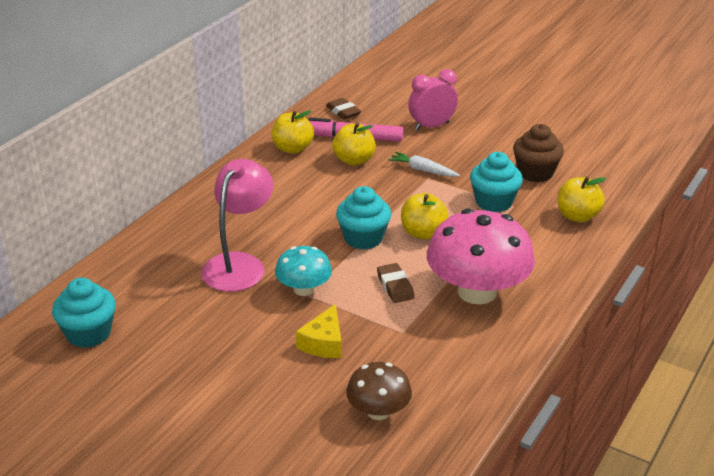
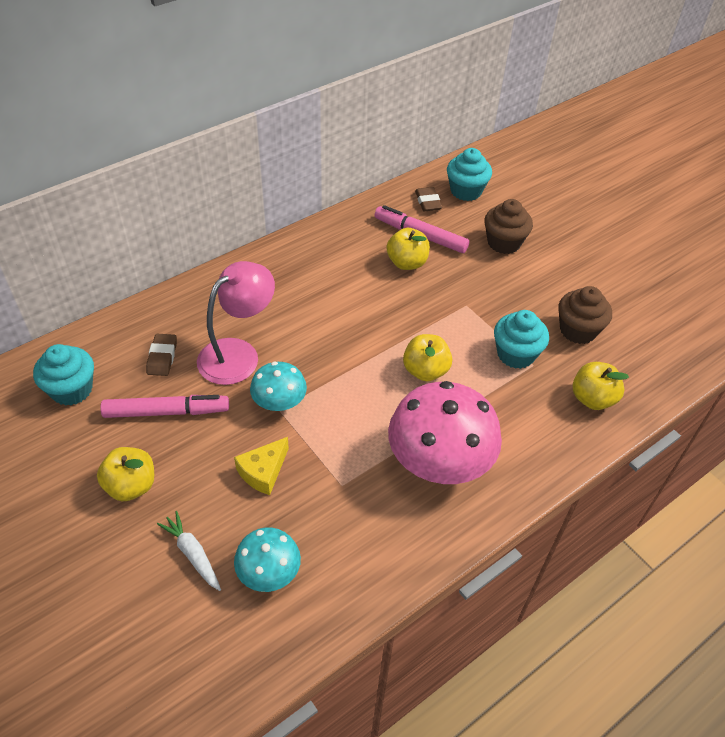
camera: 20 degrees right, 15 degrees up
yellow apple [272,110,314,154] -> yellow apple moved to [97,447,154,501]
turquoise cupcake [336,186,391,249] -> turquoise cupcake moved to [447,148,492,201]
brown mushroom [346,362,412,420] -> turquoise mushroom [234,527,301,592]
brown eraser [377,263,415,303] -> brown eraser moved to [146,334,177,376]
white carrot [388,152,460,177] -> white carrot moved to [157,511,221,591]
pink clock [408,69,458,131] -> brown cupcake [484,199,533,254]
none -> pink marker [100,395,229,418]

